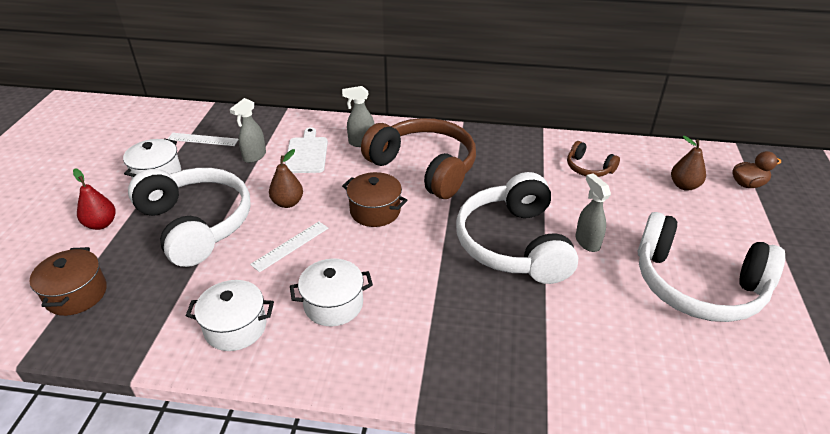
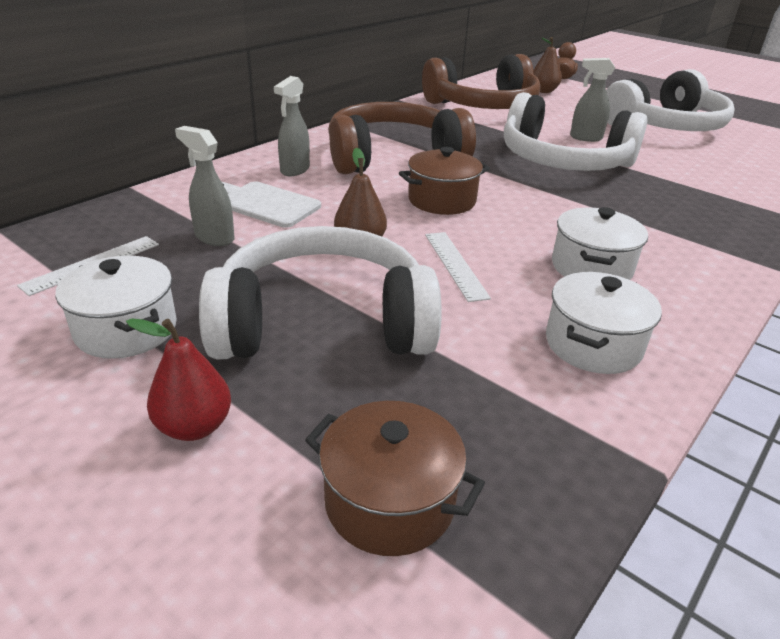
camera: 60 degrees left, 5 degrees down
grey spray bottle [230,98,266,163] -> grey spray bottle turned 150 degrees clockwise [175,126,235,246]
brown headphones [567,141,620,177] -> brown headphones [422,54,541,109], size x2.20

